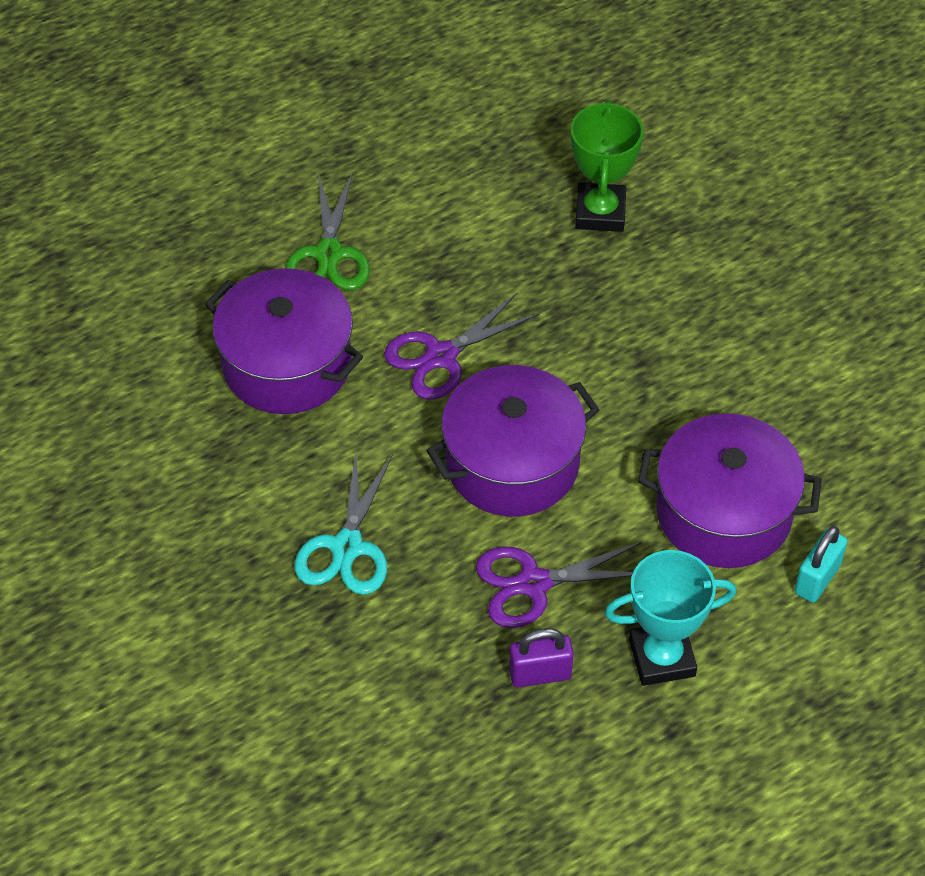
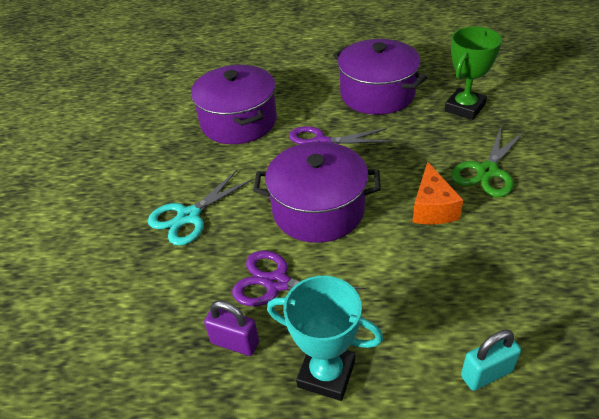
camera: 35 degrees right, 10 degrees down
green scissors [285,172,370,290] -> green scissors moved to [451,127,525,197]
purple pot [638,413,822,568] -> purple pot moved to [333,39,427,115]
none -> orange cheese [412,162,463,225]

